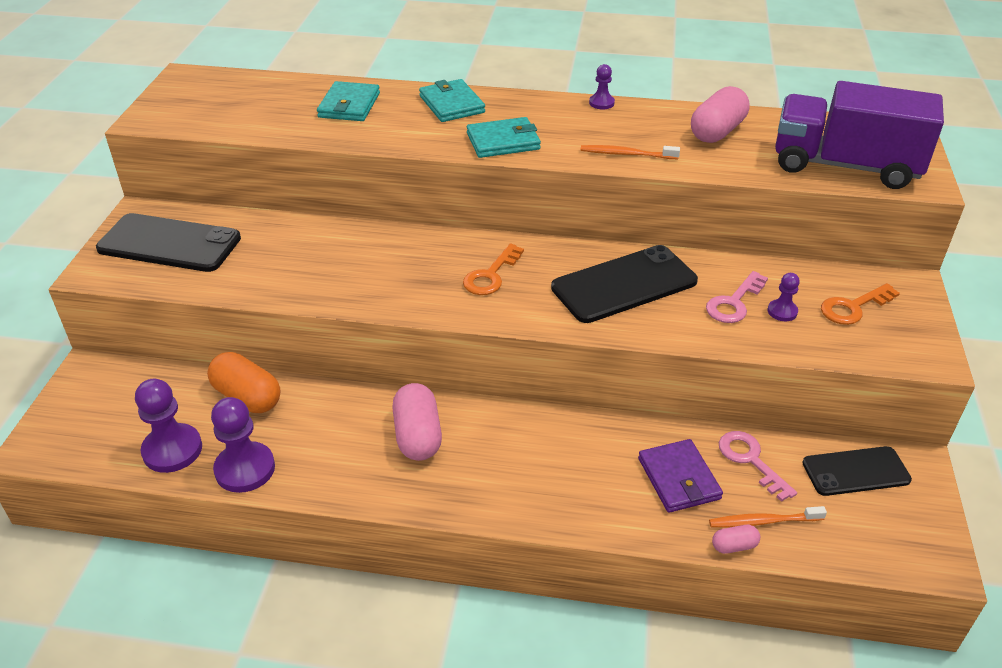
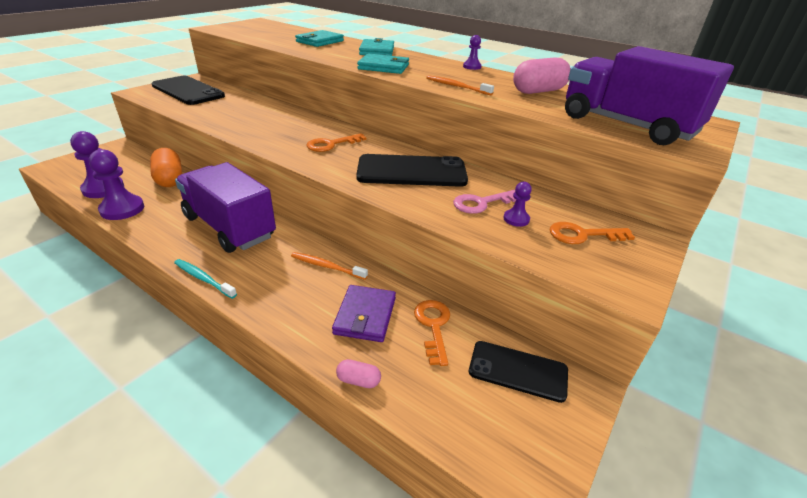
camera: 25 degrees right, 5 degrees down
pink capsule [392,383,442,461] -> purple truck [175,162,276,253]
orange toothbrush [709,506,827,528] -> orange toothbrush moved to [291,252,368,280]
pink key [719,431,797,502] -> orange key [414,300,450,366]
none -> turquoise toothbrush [174,259,237,299]

